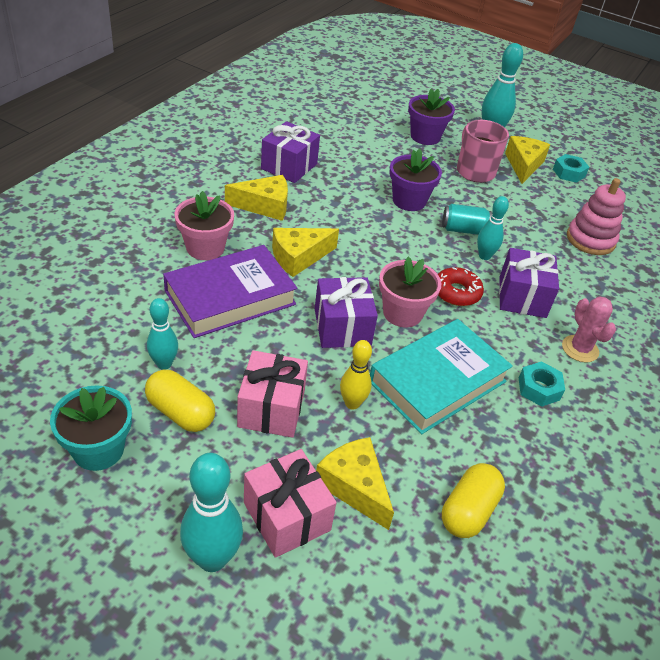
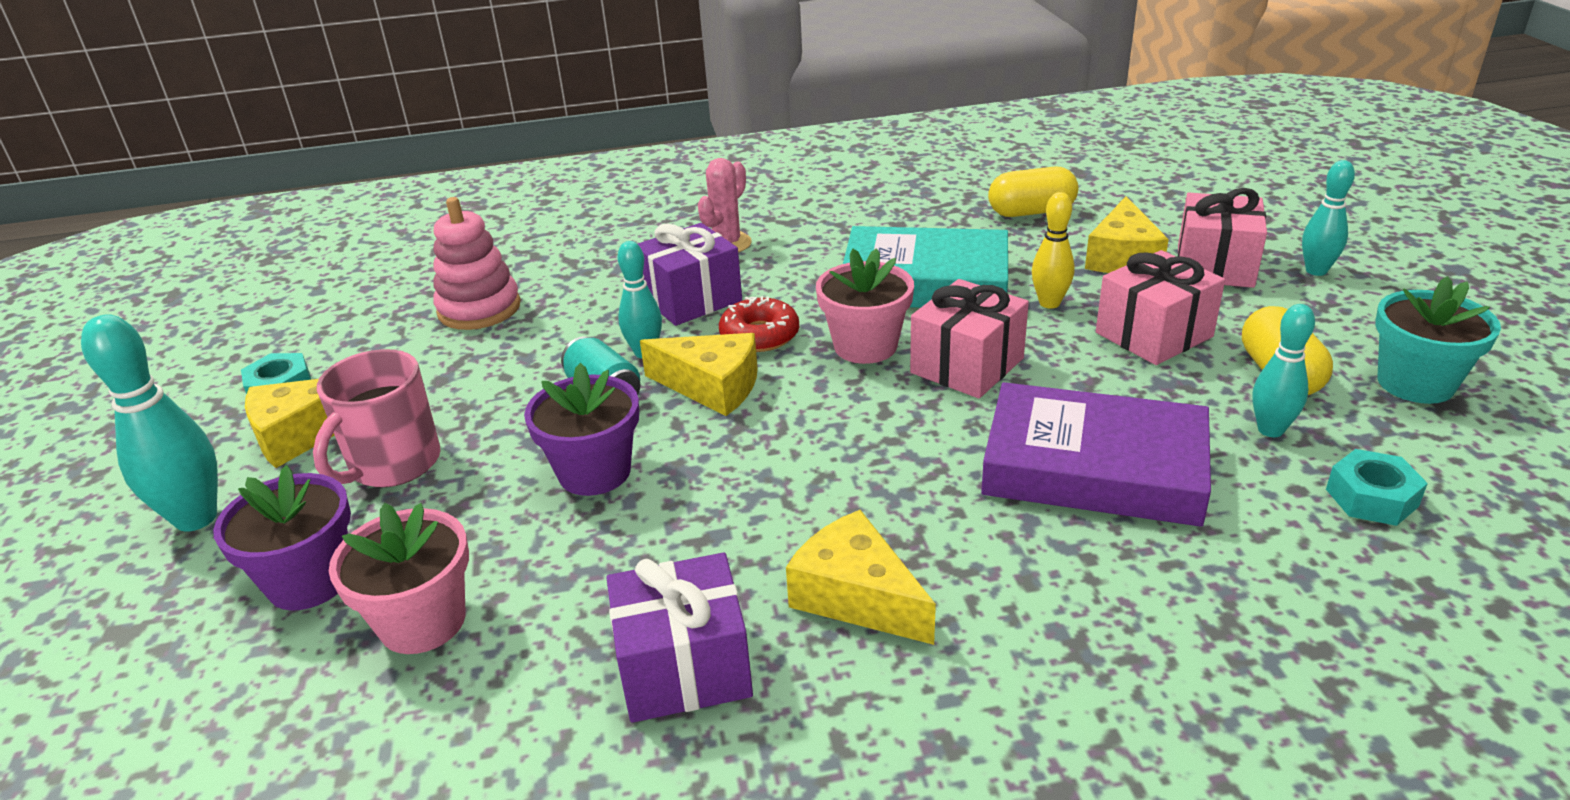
camera: 125 degrees left, 10 degrees down
pink flower pot [175,191,234,260] -> pink flower pot moved to [329,503,469,654]
turquoise bowling pin [180,453,243,572] -> turquoise bowling pin [1302,160,1355,276], size x0.63
yellow cheese [272,228,339,277] -> yellow cheese moved to [640,333,758,416]
purple gift [315,277,378,348] -> pink gift [910,279,1029,399]
turquoise nut [519,361,565,407] -> turquoise nut moved to [1326,449,1428,526]

